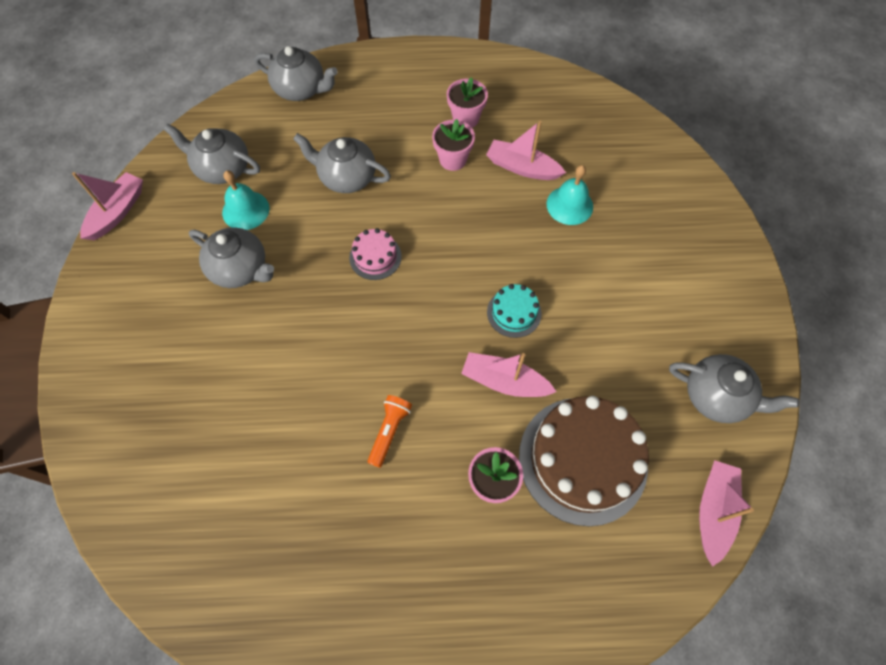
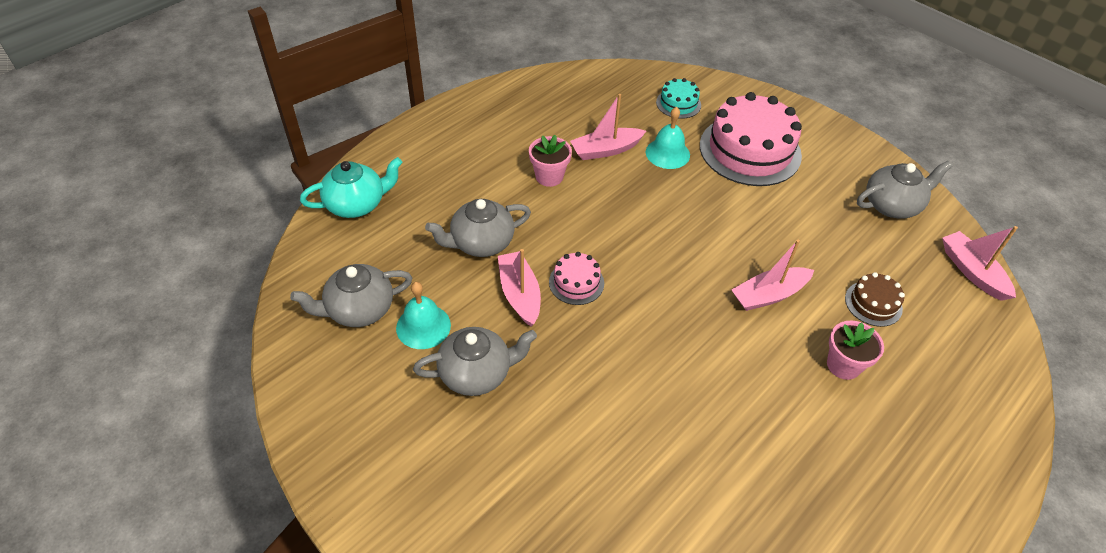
camera: 45 degrees left, 15 degrees down
pink boat [72,172,143,240] -> pink boat moved to [498,249,541,327]
grey teapot [254,46,338,101] -> turquoise teapot [300,157,403,218]
orange flashlight [367,395,412,468] -> none
pink flower pot [447,77,488,128] -> none
turquoise cake [487,284,542,338] -> turquoise cake moved to [656,78,701,119]
brown cake [519,396,649,526] -> brown cake [845,272,905,327], size x0.47
none -> pink cake [700,92,802,186]

